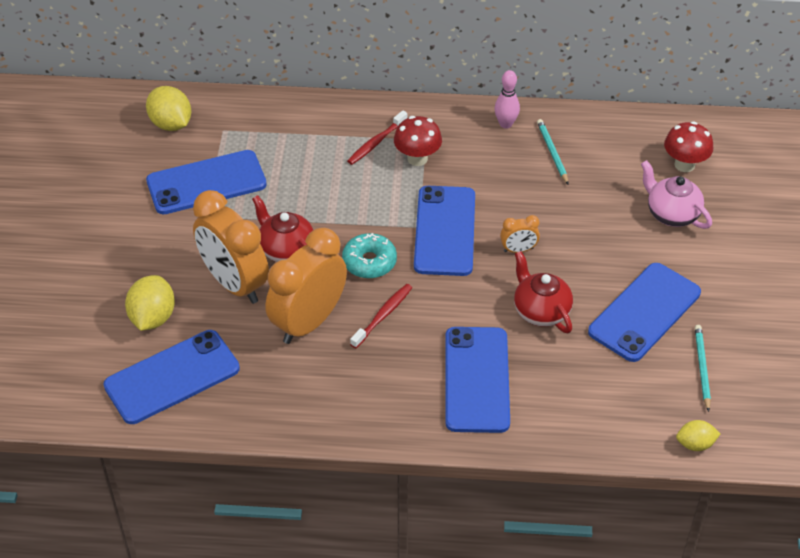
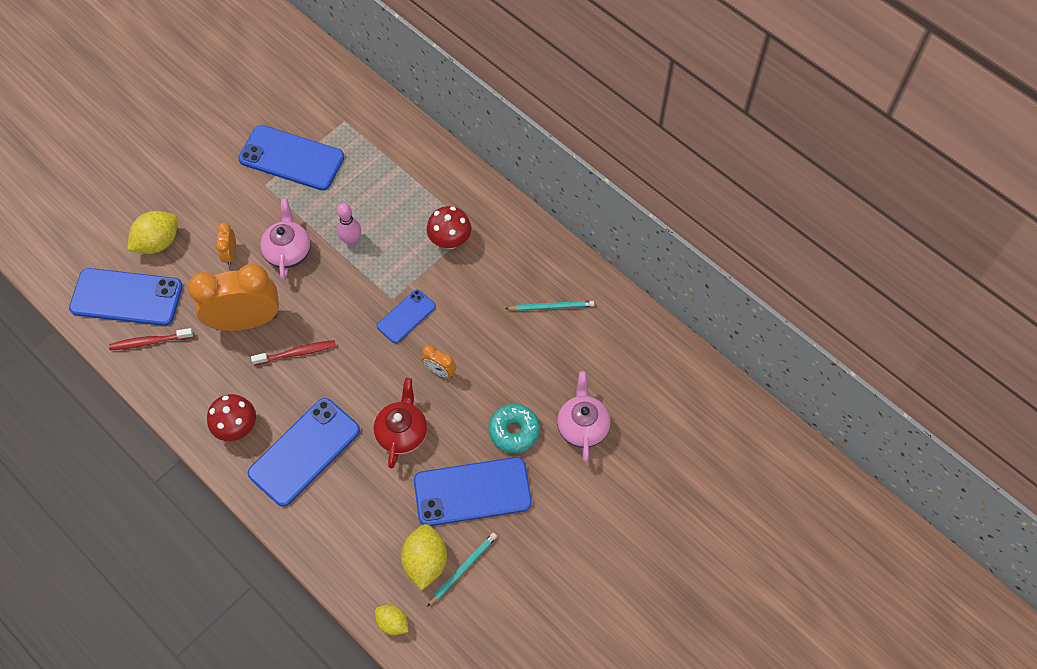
camera: 40 degrees right, 15 degrees up
yellow lemon [146,86,191,131] -> yellow lemon moved to [401,524,447,590]
orange clock [193,190,269,304] -> orange clock [216,223,236,266], size x0.44
red teapot [252,195,313,262] -> pink teapot [260,198,311,280]
turquoise donut [342,233,397,278] -> turquoise donut moved to [489,404,540,453]
red toothbrush [347,110,407,165] -> red toothbrush moved to [109,328,193,350]
blue phone [414,186,475,276] -> blue phone [377,289,436,343], size x0.56
pink bowling pin [494,70,520,129] -> pink bowling pin moved to [337,203,361,246]
turquoise pencil [537,119,568,184] -> turquoise pencil turned 60 degrees clockwise [505,301,594,311]
red mushroom [664,121,713,172] -> red mushroom moved to [207,394,256,441]

